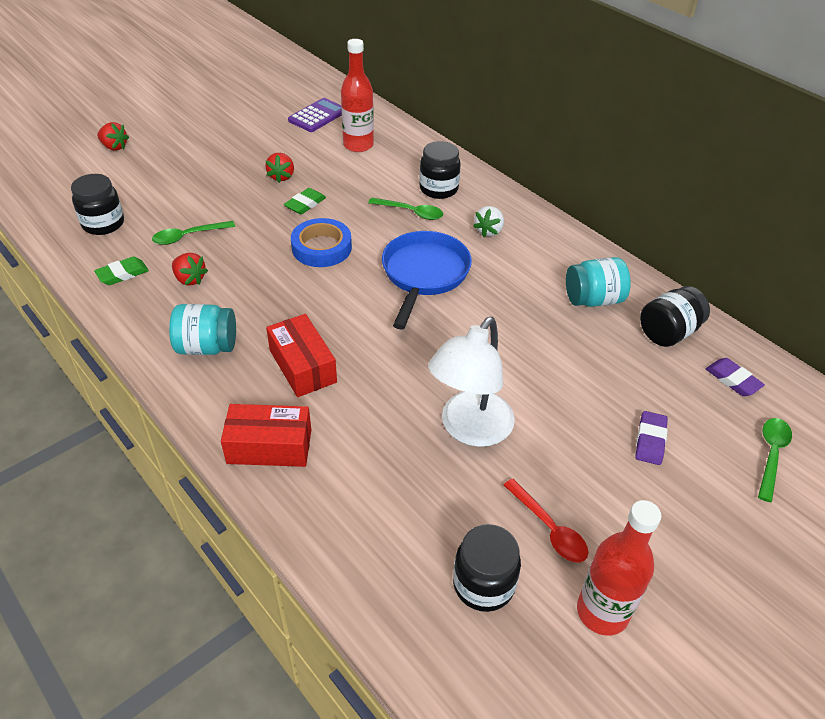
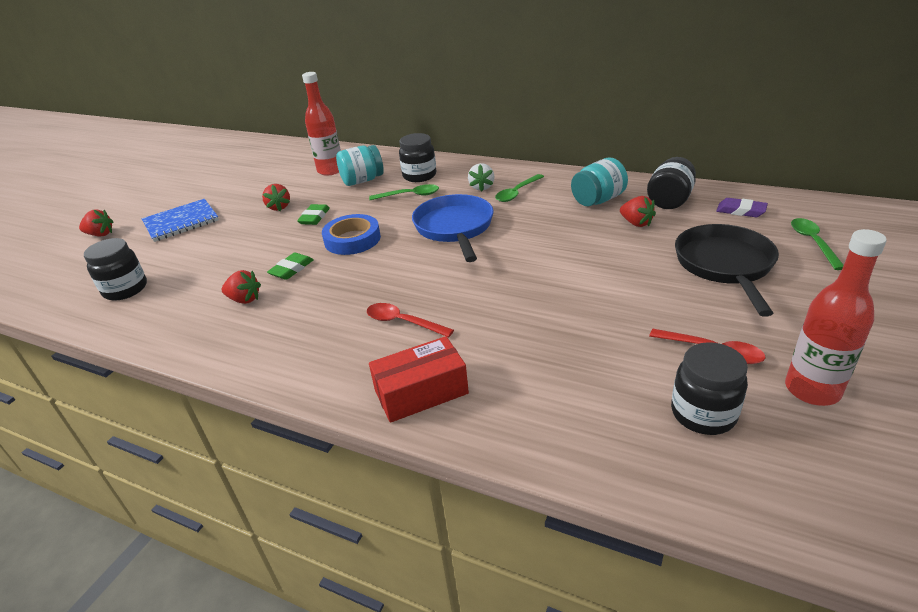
camera: 20 degrees left, 10 degrees down
green eraser [94,257,149,285] -> green eraser moved to [267,253,314,280]
green spoon [152,221,235,245] -> green spoon moved to [495,174,544,202]
turquoise jar [169,304,236,355] -> turquoise jar moved to [336,145,384,186]
red box [266,314,337,397] -> red spoon [367,303,454,337]
purple calculator [288,98,342,132] -> none
white lamp [428,317,515,447] -> none
purple eraser [635,411,668,465] -> black pan [675,224,779,317]
none -> blue notebook [142,199,219,242]
none -> red strawberry [620,196,656,227]

